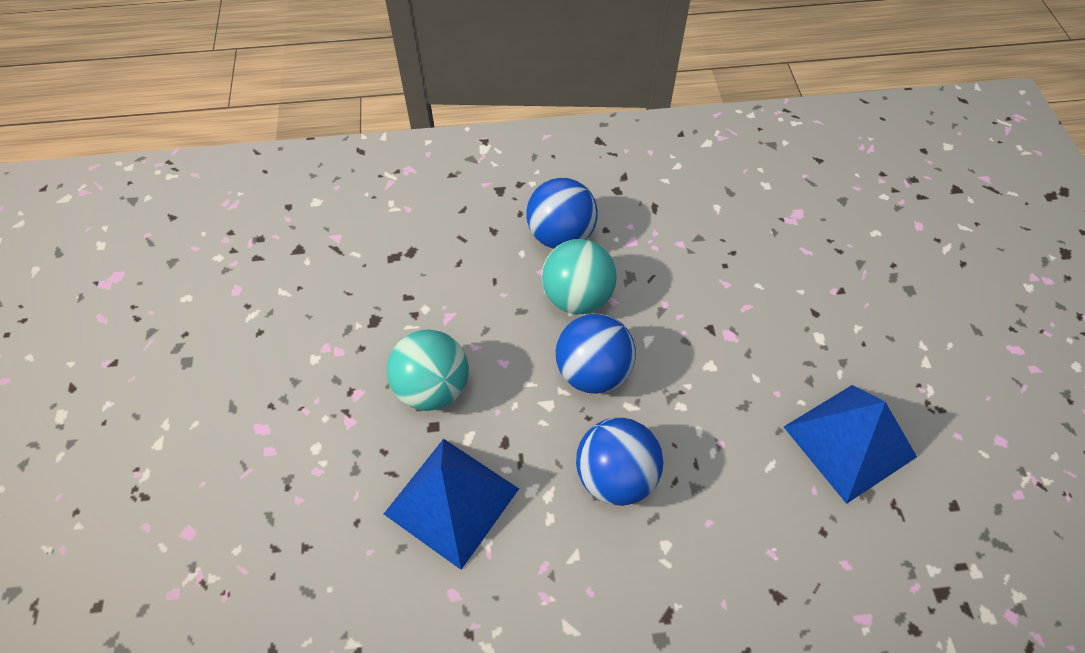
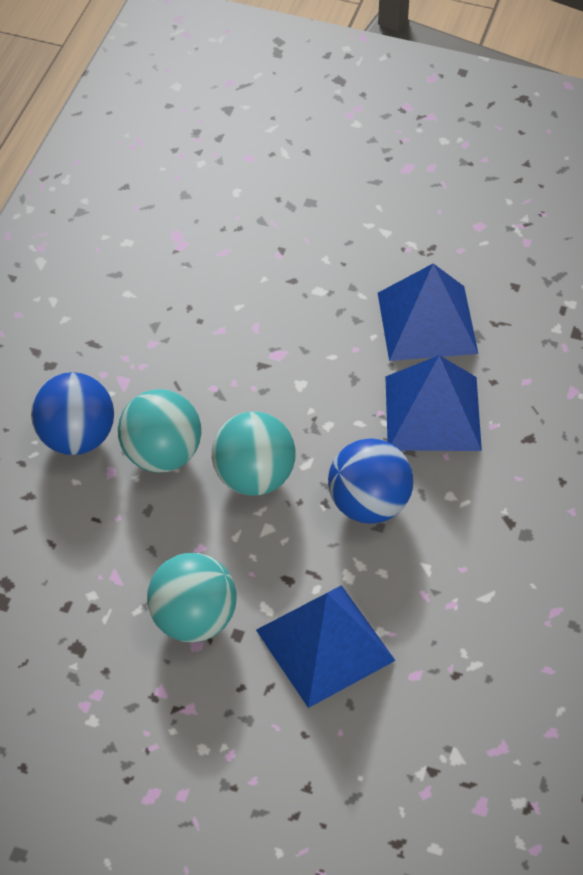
camera: 65 degrees left, 5 degrees down
blue ball [556,314,636,394] -> turquoise ball [212,412,296,496]
none -> blue pyramid [385,355,482,451]

